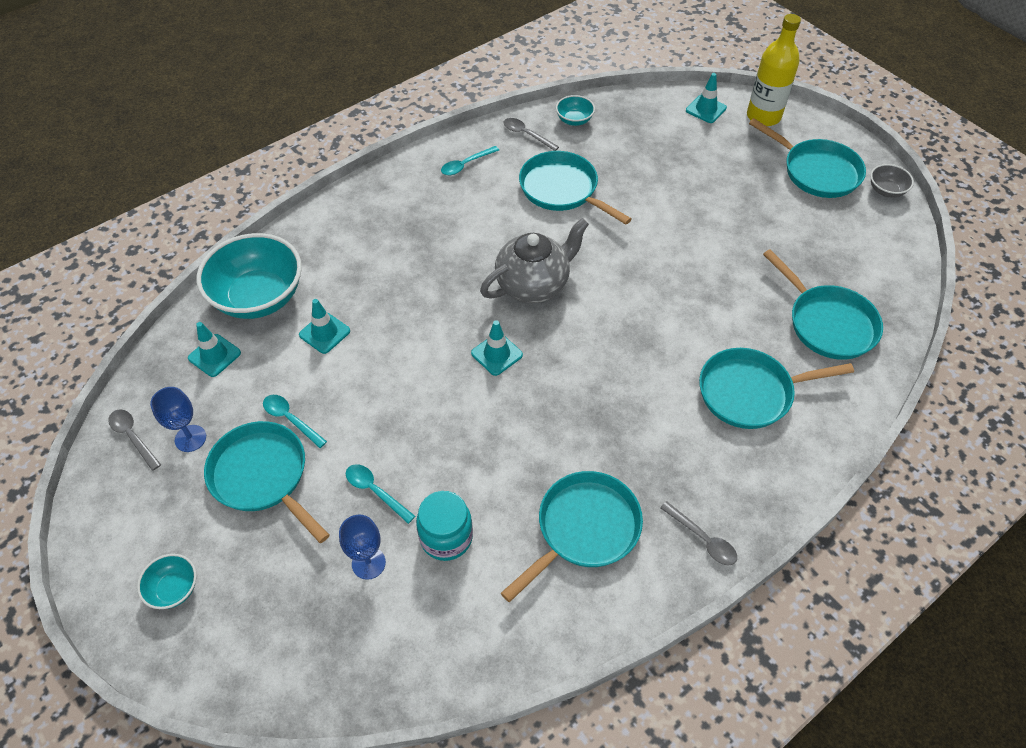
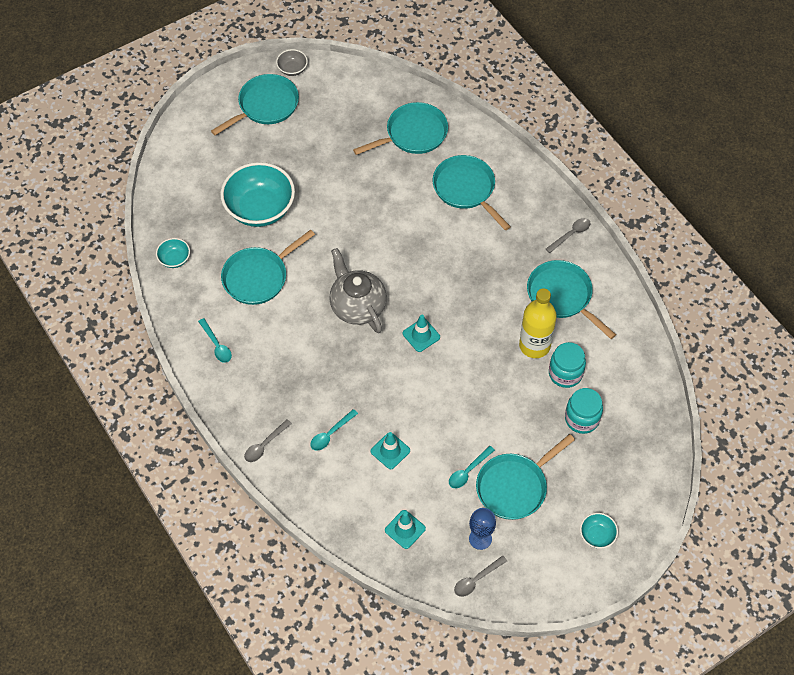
camera: 85 degrees left, 5 degrees up
turquoise bowl [197,233,302,319] -> turquoise bowl moved to [220,162,295,227]
blue goblet [339,515,386,580] -> turquoise jar [565,388,603,434]
turquoise spoon [346,464,415,524] -> turquoise spoon moved to [310,409,358,451]
grey spoon [504,118,559,151] -> grey spoon moved to [244,419,292,462]
turquoise traffic cone [686,73,727,123] -> none
turquoise pan [699,348,854,429] -> turquoise pan turned 150 degrees clockwise [433,155,511,230]
yellow bottle [747,14,801,126] -> yellow bottle moved to [519,288,557,358]

